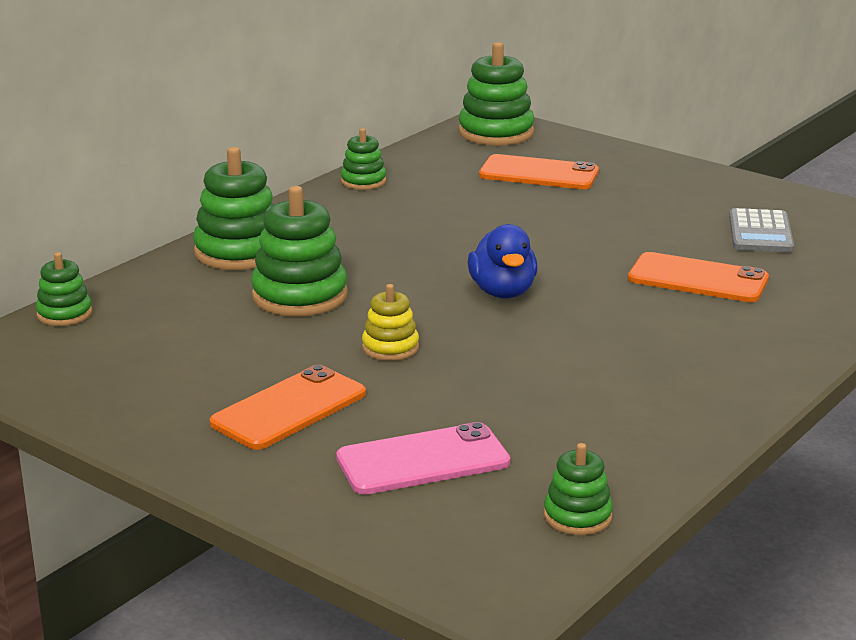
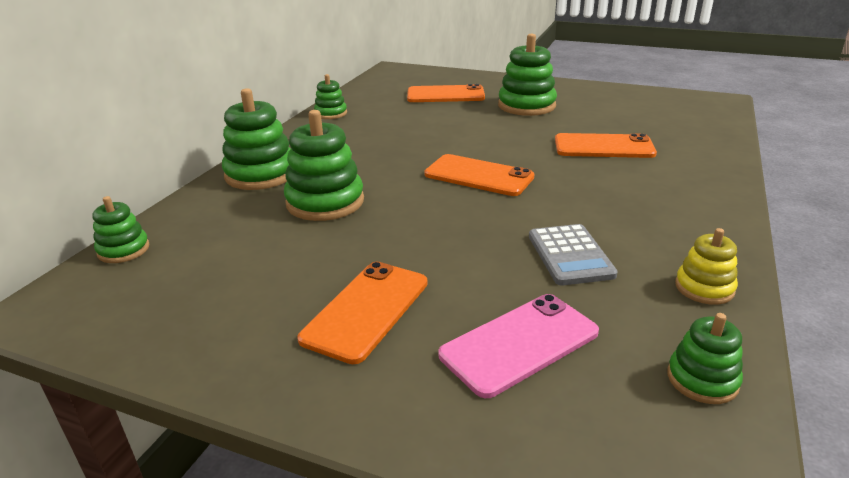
camera: 15 degrees left, 5 degrees up
yellow stacking toy [362,284,419,361] -> yellow stacking toy moved to [675,228,738,305]
green stacking toy [458,42,535,146] -> green stacking toy moved to [498,34,557,116]
blue duck [468,224,537,299] -> orange phone [424,154,534,196]
grey calculator [729,208,794,253] -> grey calculator moved to [529,224,618,285]

